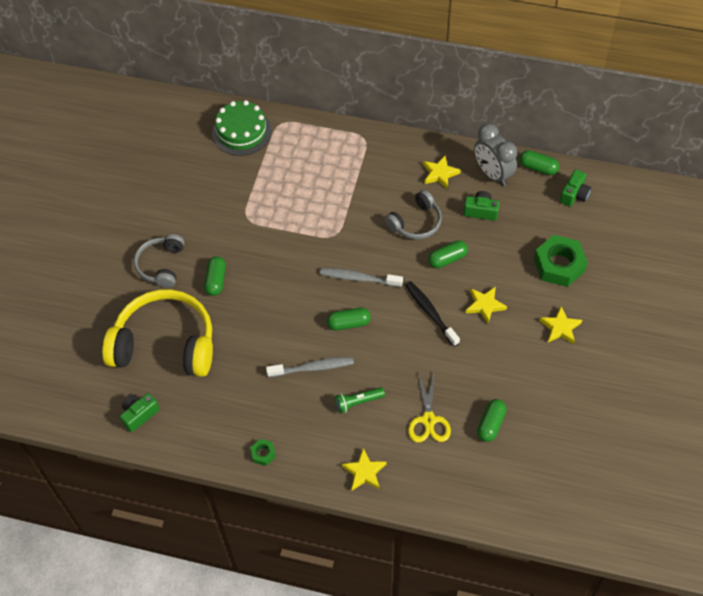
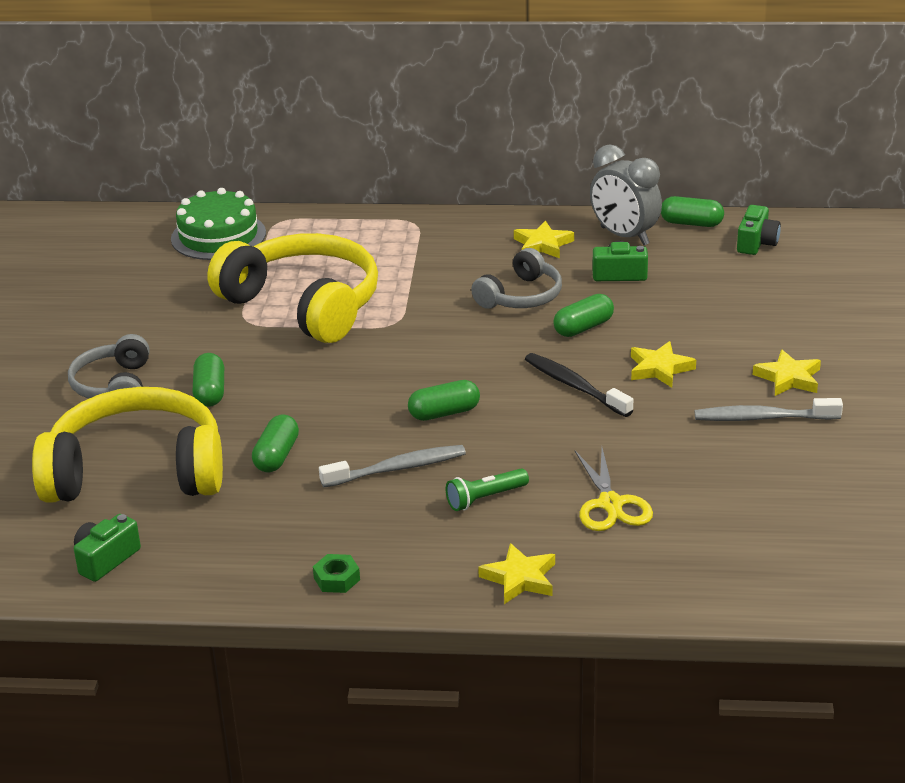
camera: 10 degrees left, 25 degrees down
grey toothbrush [320,268,403,287] -> grey toothbrush moved to [695,398,843,421]
green capsule [477,399,507,442] -> green capsule moved to [252,415,299,472]
green nut [534,235,588,287] -> none
none -> yellow headphones [207,233,378,343]

